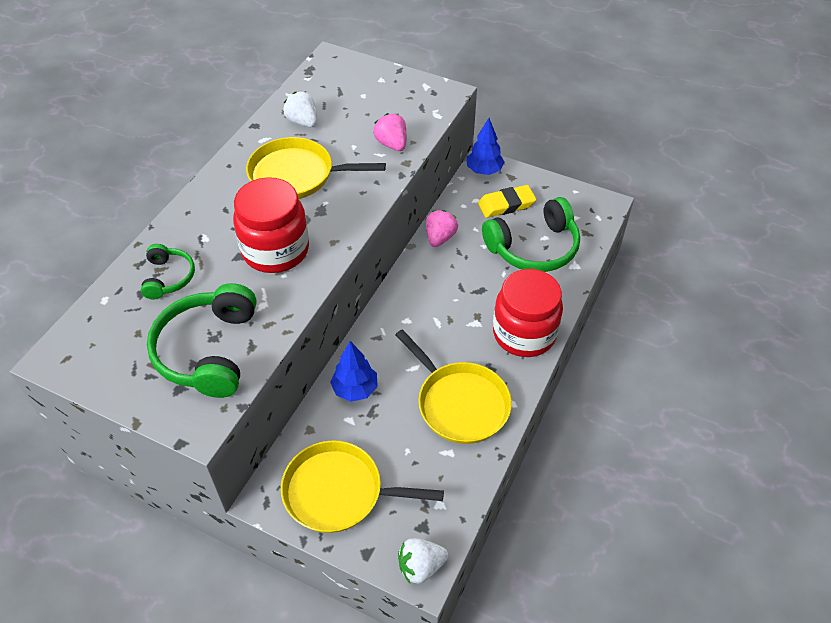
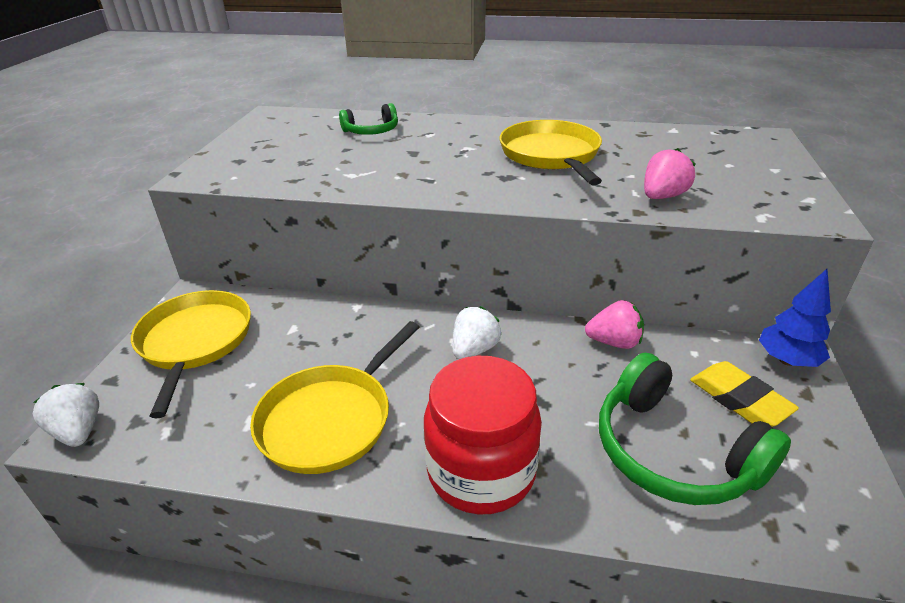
camera: 75 degrees right, 15 degrees down
green headphones [147,283,257,398] -> none
red jar [233,177,309,273] -> none
white strawberry [283,91,317,127] -> white strawberry moved to [453,306,502,359]
blue tree [330,341,378,402] -> none

